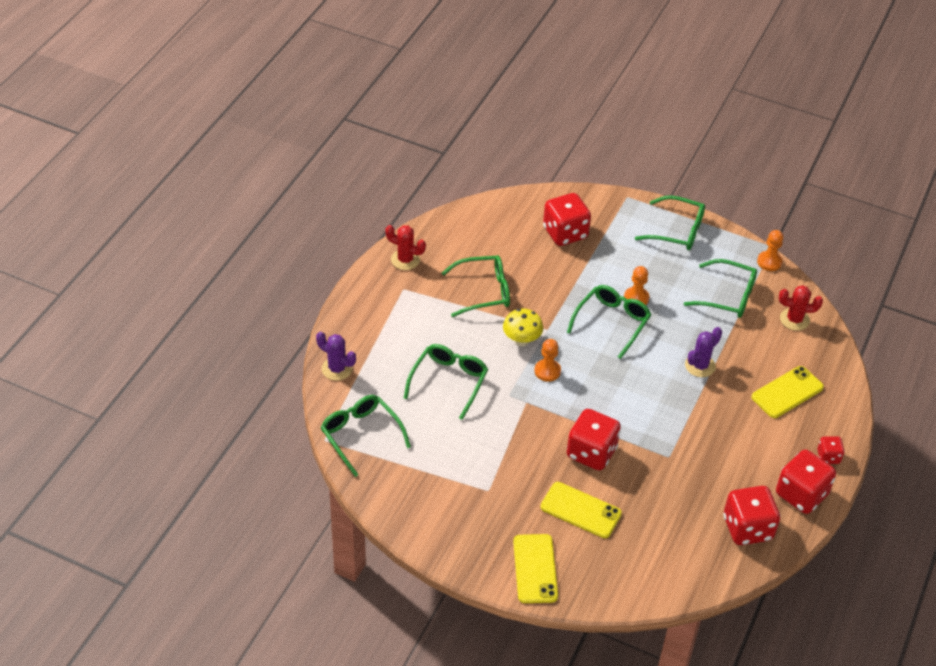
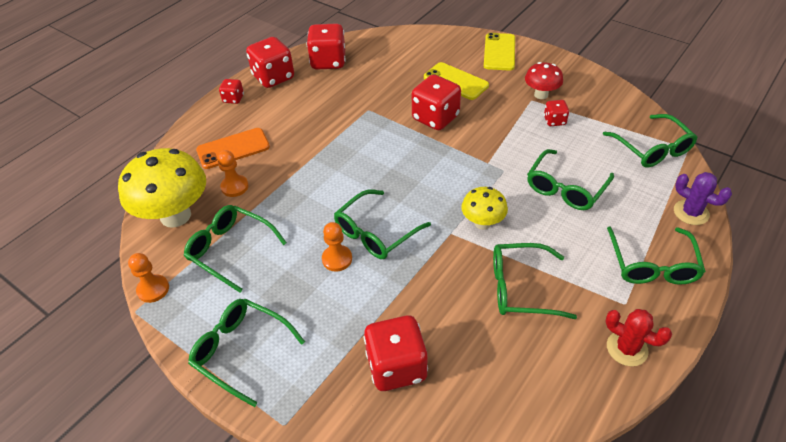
camera: 165 degrees left, 0 degrees up
orange pawn [534,339,561,382] -> orange pawn moved to [217,150,249,197]
purple cactus [685,327,722,377] -> none
yellow phone [752,366,824,418] -> orange phone [196,128,270,169]
red cactus [779,285,823,331] -> yellow mushroom [118,148,206,228]
none -> red mushroom [525,62,563,99]
none -> red dice [544,100,569,126]
none -> green glasses [607,226,706,285]

